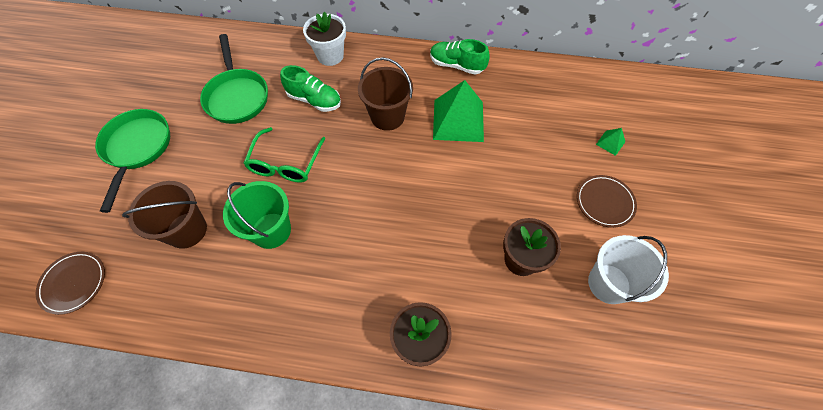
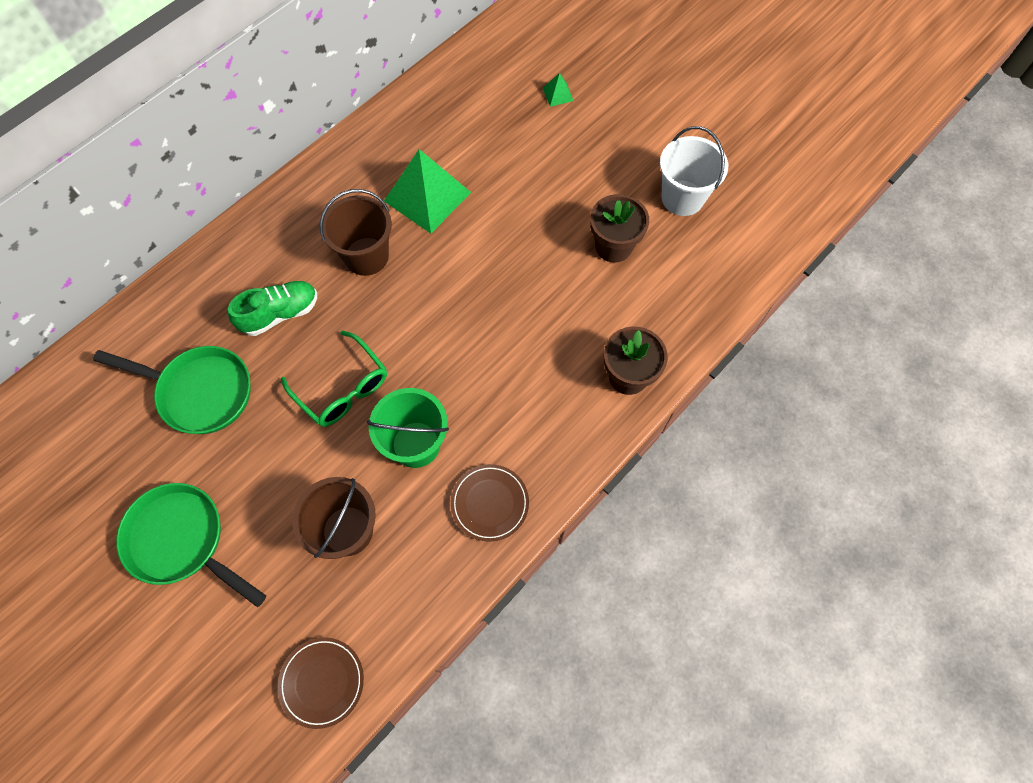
camera: 55 degrees left, 5 degrees up
white flower pot [303,12,346,66] -> none
green shoe [430,39,490,75] -> none
brown plate [577,175,637,228] -> brown plate moved to [451,464,529,542]

